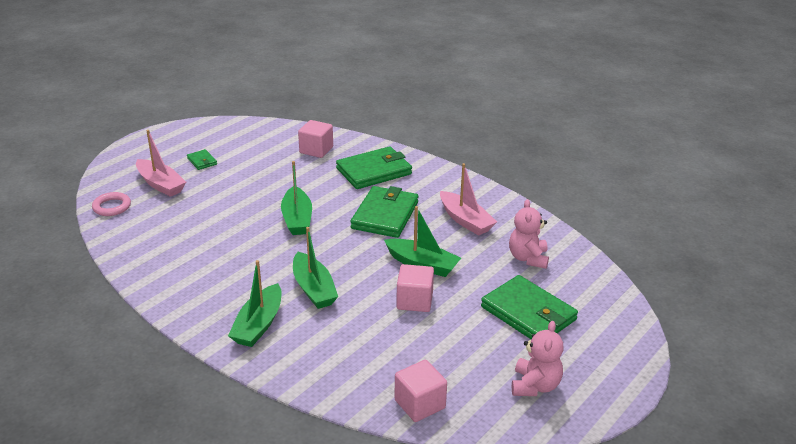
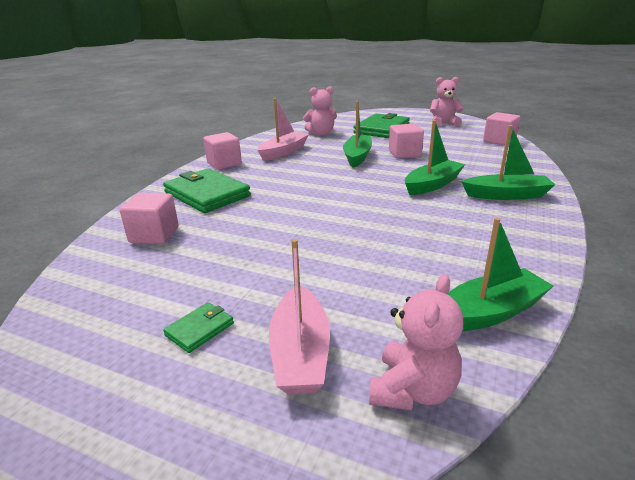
camera: 105 degrees left, 5 degrees down
pink ring [92,192,131,216] -> pink teddy bear [369,274,463,410]
pink boat [136,130,186,197] -> pink boat turned 150 degrees clockwise [269,239,330,395]
green boat [281,161,312,235] -> green boat moved to [447,217,553,331]
green wallet [350,186,419,238] -> none
none -> pink cube [203,132,242,170]

